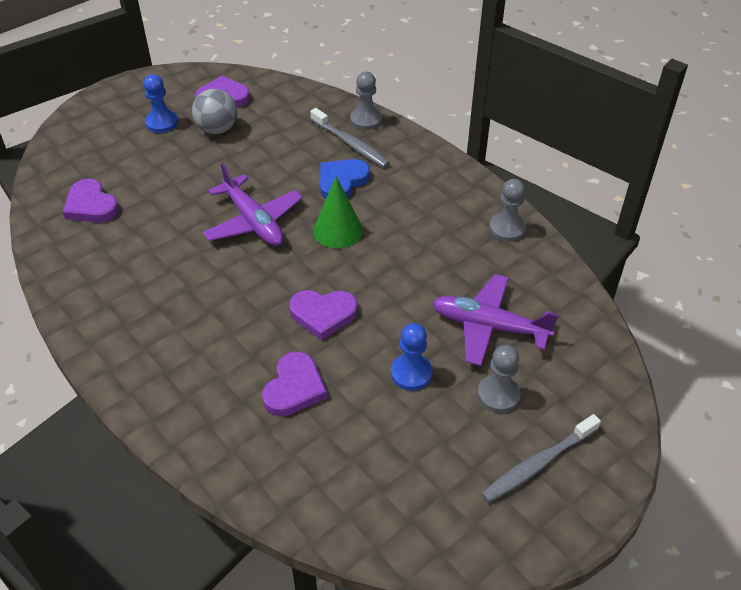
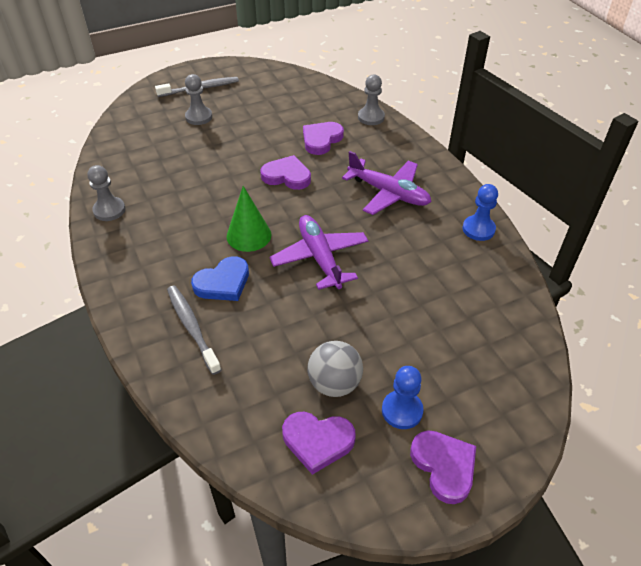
camera: 165 degrees left, 0 degrees up
purple heart [63,179,119,223] -> purple heart moved to [410,430,476,504]
grey pawn [350,72,382,130] -> grey pawn moved to [358,75,385,125]
blue pawn [391,323,433,391] -> blue pawn moved to [463,184,498,241]
purple plane [432,274,559,366] -> purple plane moved to [342,151,431,215]

